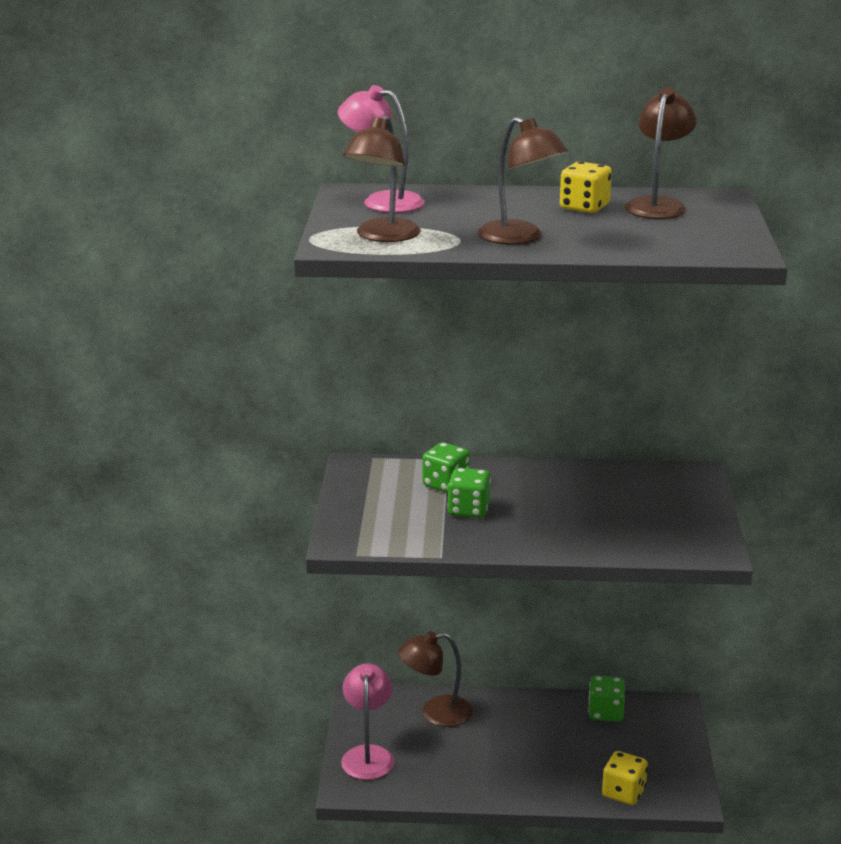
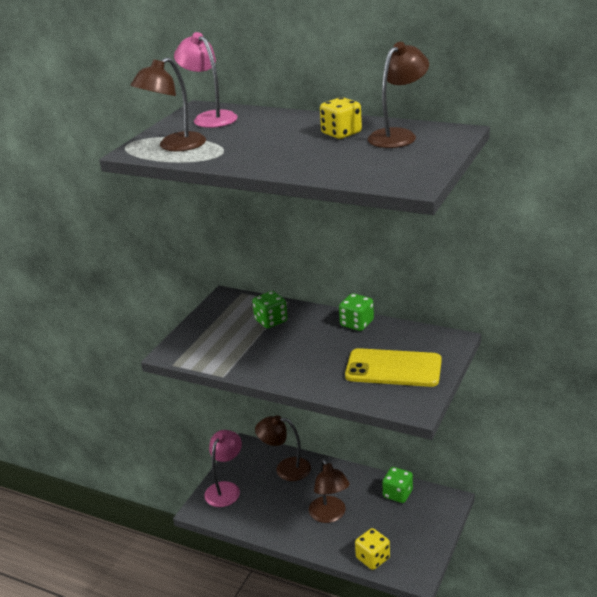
camera: 25 degrees right, 5 degrees up
green dice [447,468,491,518] -> green dice moved to [339,293,374,331]
brown lamp [478,117,568,245] -> brown lamp moved to [309,459,350,523]
none -> yellow phone [345,348,442,387]

